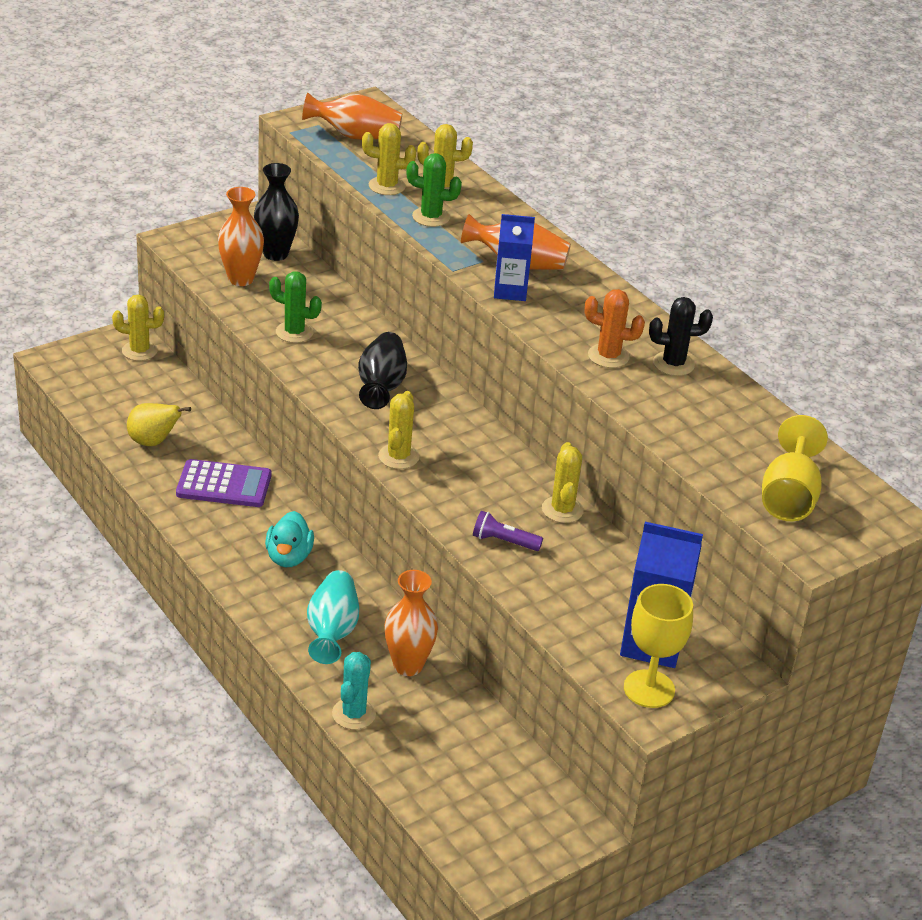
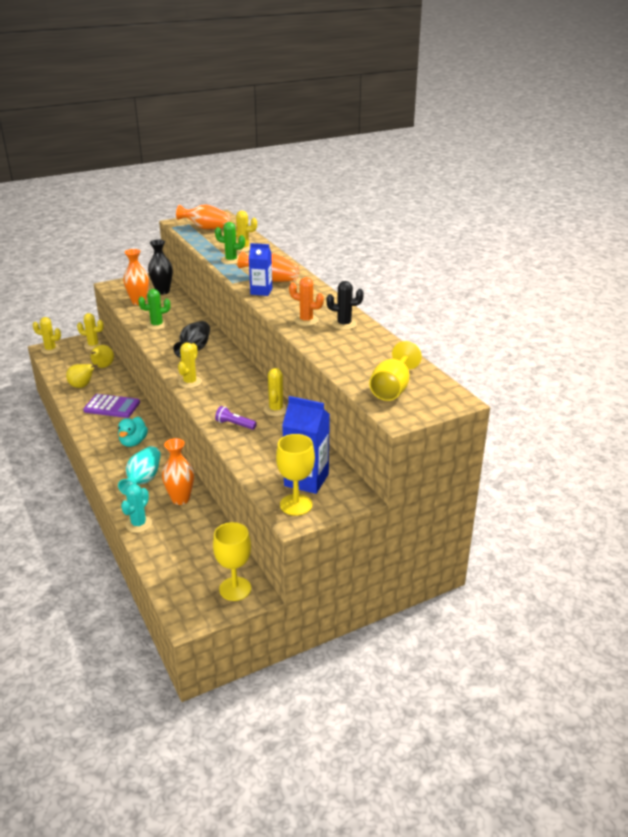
camera: 10 degrees right, 5 degrees down
green cactus [269,271,322,343] -> green cactus turned 45 degrees counterclockwise [138,289,170,330]
yellow cactus [362,123,416,195] -> yellow cactus moved to [33,317,61,354]
none -> yellow pear [90,345,114,368]
none -> yellow goblet [213,522,251,601]

